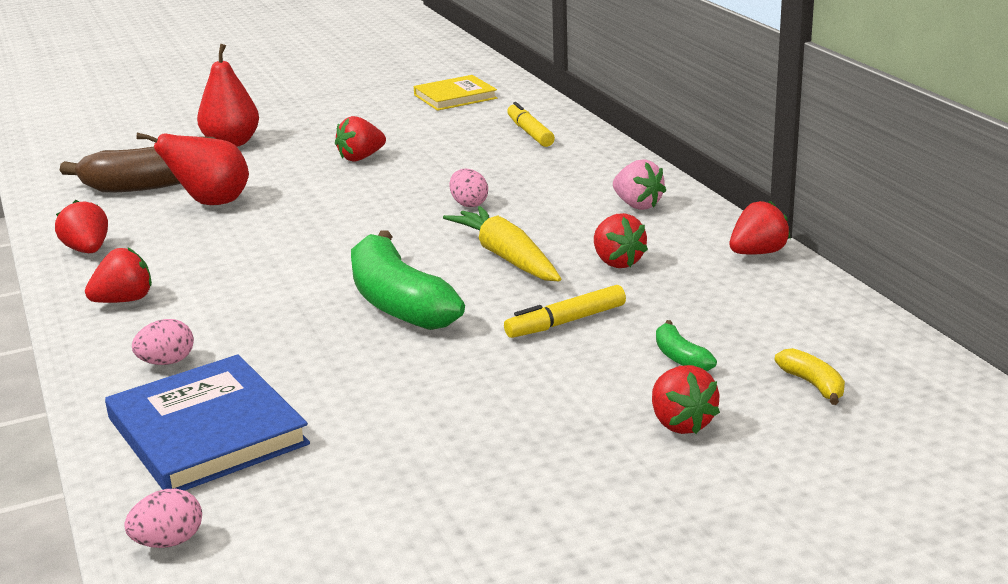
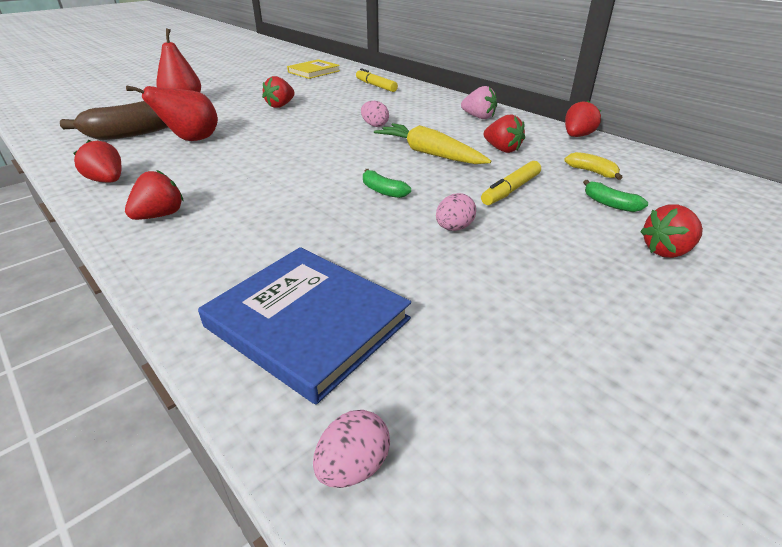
camera: 20 degrees left, 10 degrees up
pink egg [132,319,194,365] -> pink egg moved to [436,193,476,231]
green banana [351,230,465,330] -> green banana [363,169,411,198], size x0.43
red strawberry [652,365,720,434] -> red strawberry turned 105 degrees clockwise [640,204,703,258]
yellow banana [774,348,845,405] -> yellow banana moved to [564,152,623,180]

